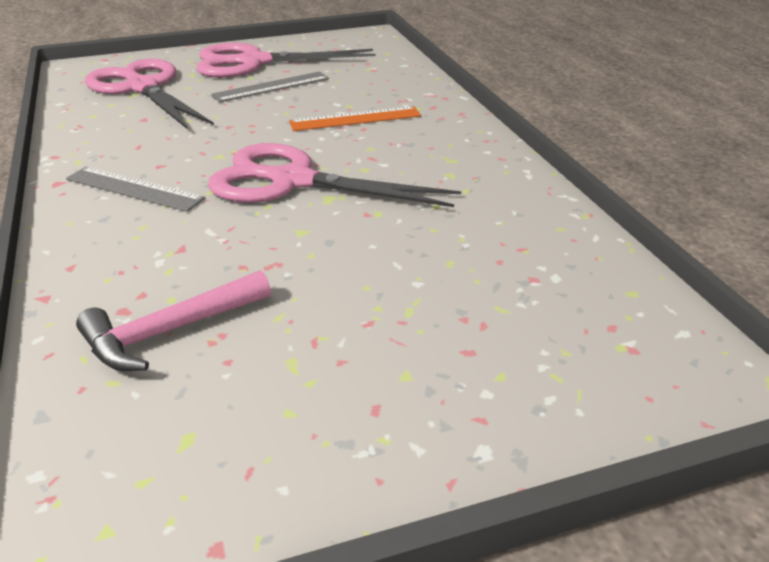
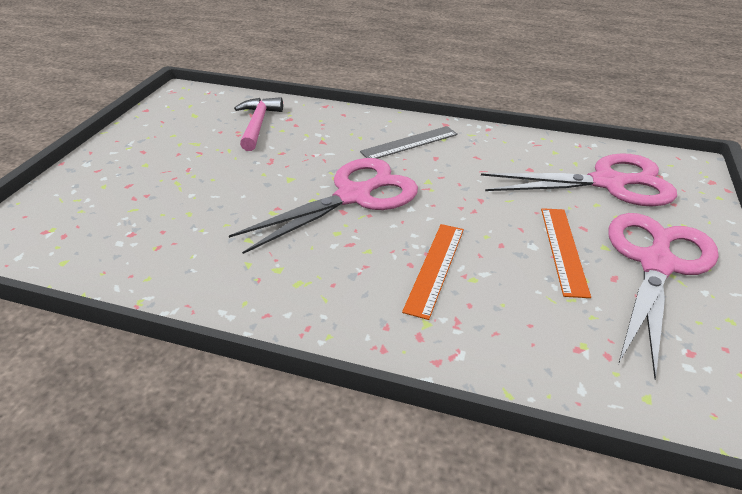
camera: 125 degrees right, 5 degrees up
grey ruler [211,71,329,102] -> orange ruler [541,208,591,298]

